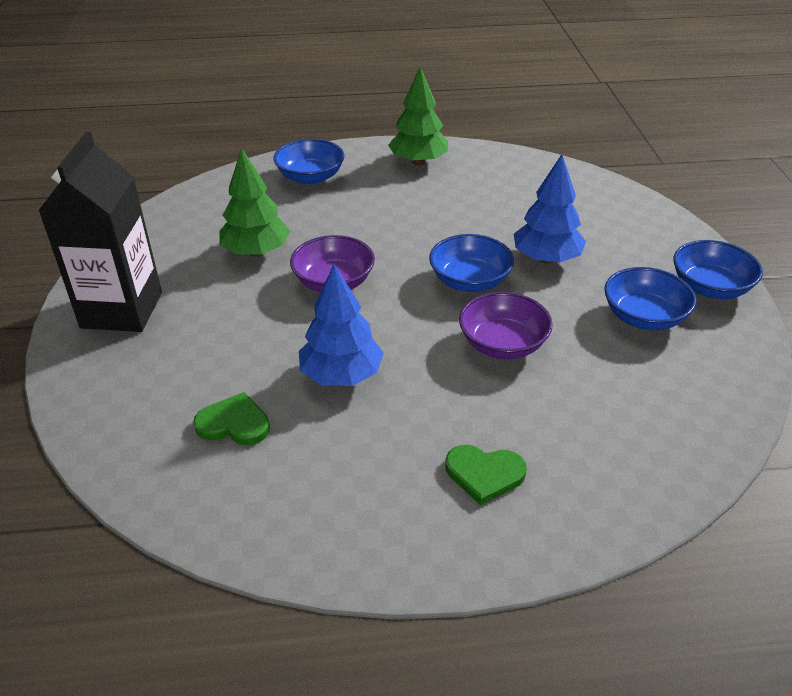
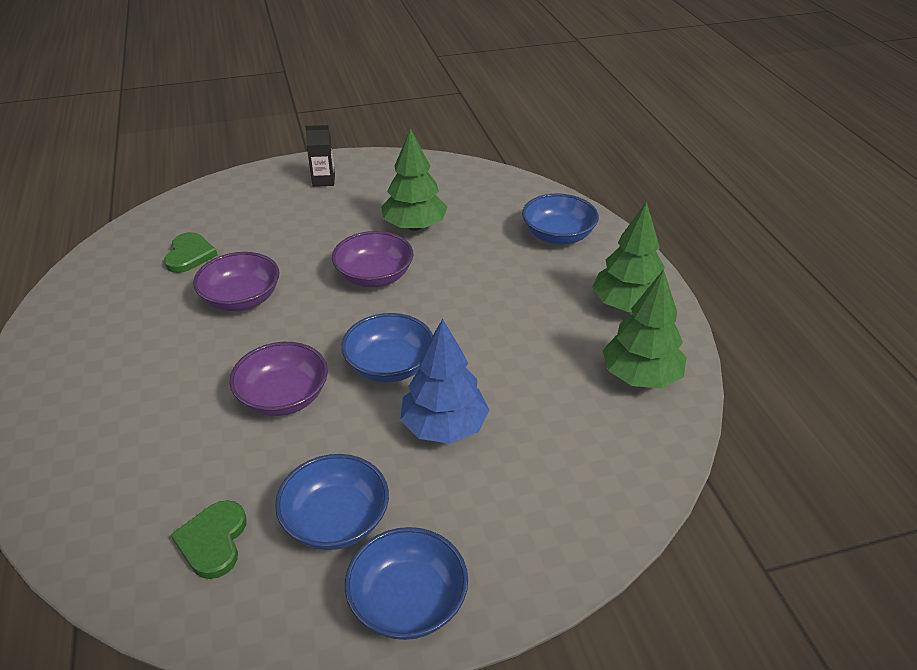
camera: 80 degrees right, 0 degrees up
black carton [38,132,162,332] -> black carton [305,125,335,187], size x0.43
blue tree [299,264,384,386] -> purple bowl [193,252,280,311]
green heart [445,445,527,505] -> green heart moved to [171,500,246,579]
none -> green tree [602,270,686,388]

